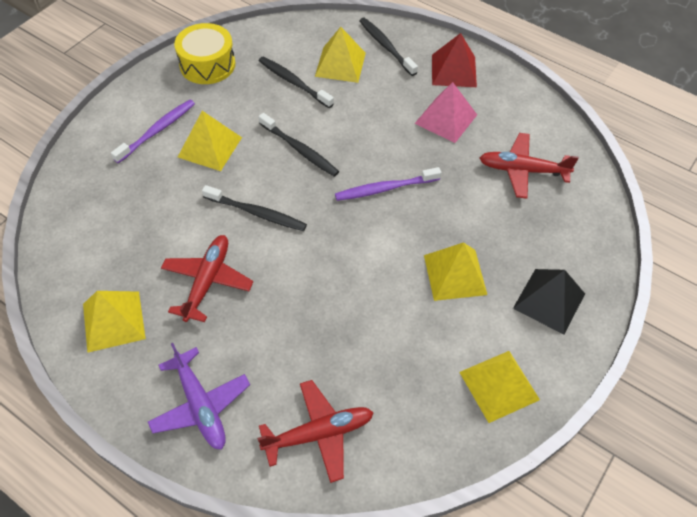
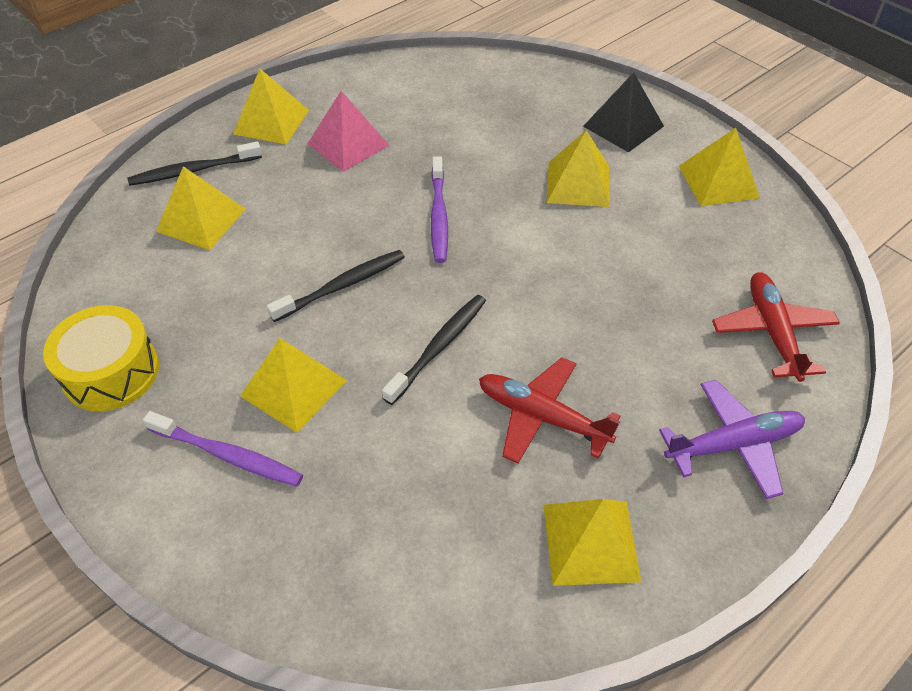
camera: 75 degrees left, 5 degrees down
purple toothbrush [111,100,195,163] -> purple toothbrush turned 150 degrees clockwise [143,411,303,487]
black toothbrush [259,56,334,108] -> none
red pyramid [432,33,477,87] -> yellow pyramid [233,69,309,144]
red plane [480,133,579,199] -> none

